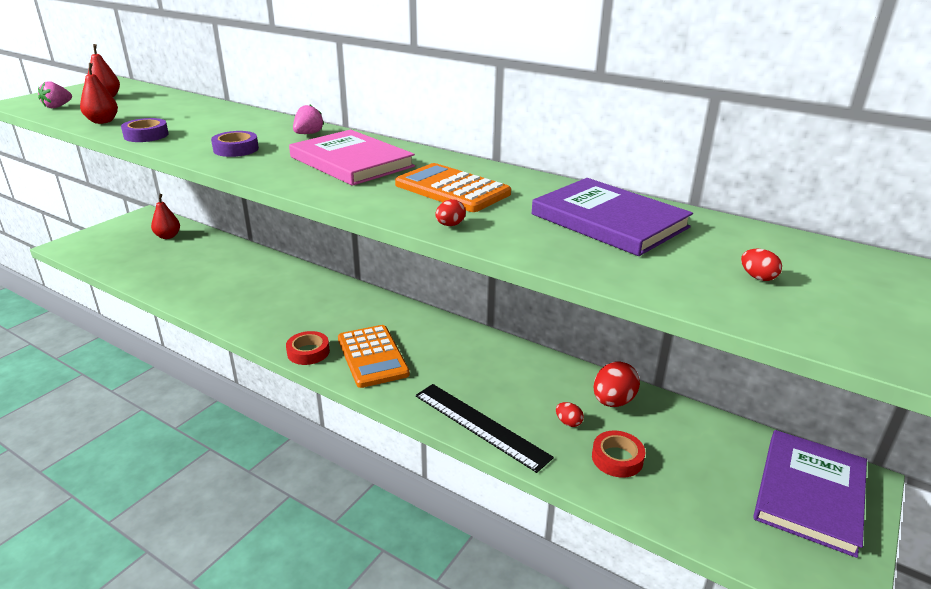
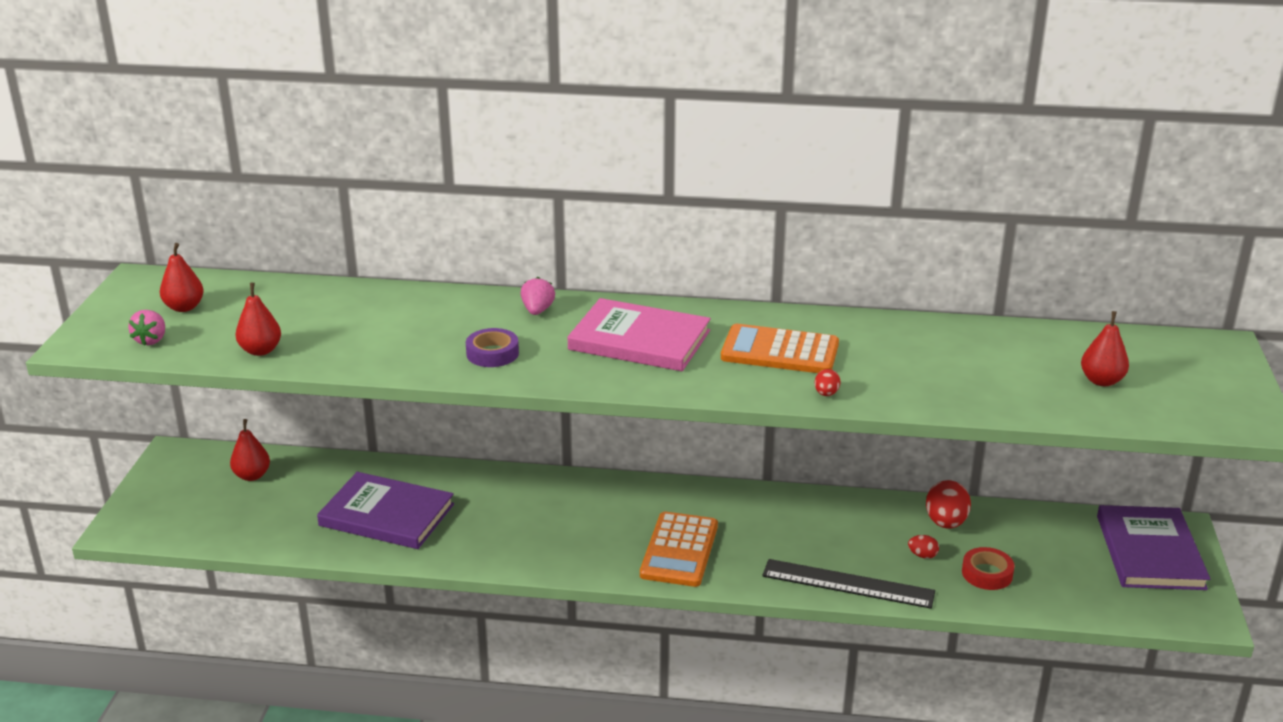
camera: 25 degrees left, 0 degrees up
purple tape [121,118,169,142] -> none
red tape [286,331,330,365] -> none
orange calculator [338,325,410,388] -> orange calculator turned 60 degrees clockwise [640,512,718,587]
purple book [532,178,693,256] -> purple book moved to [317,472,454,549]
red egg [741,249,782,281] -> red pear [1081,311,1129,386]

